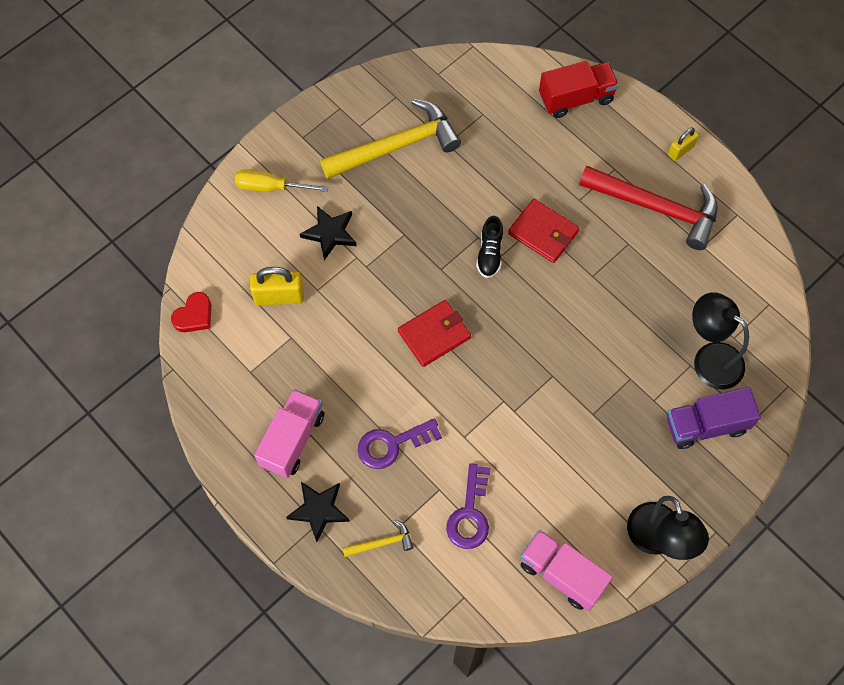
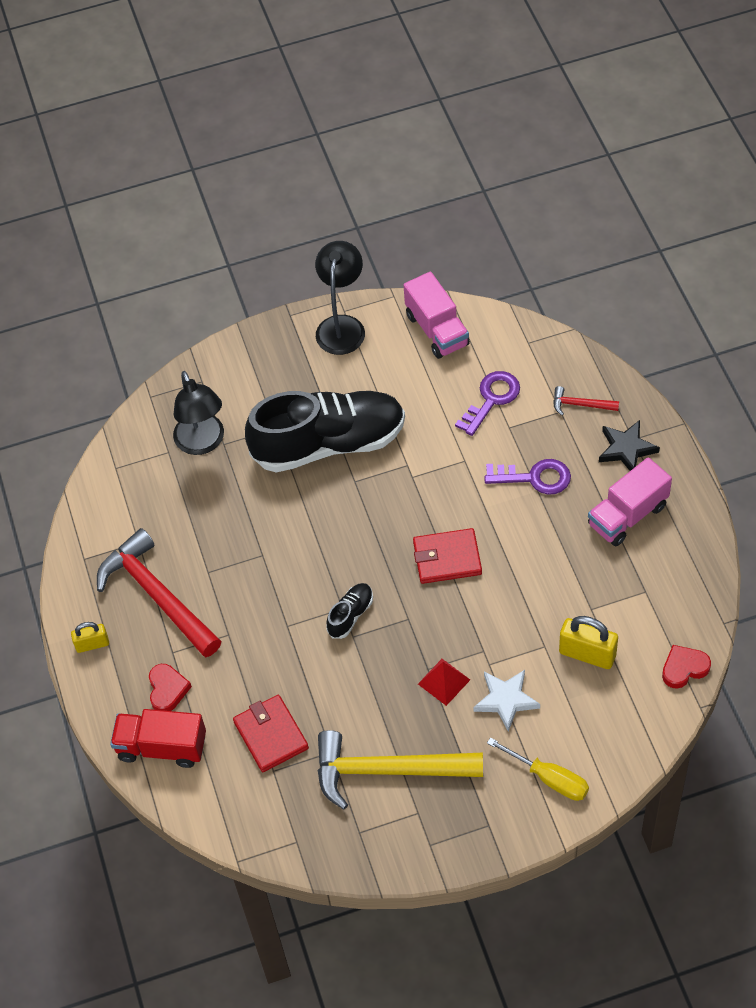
camera: 150 degrees left, 10 degrees down
black star [300,206,357,260] -> white star [473,670,540,732]
yellow hammer [342,519,414,557] -> red hammer [553,386,619,416]
red wallet [508,199,580,263] -> red wallet moved to [233,695,309,772]
purple truck [667,387,761,449] -> none
none -> red heart [149,664,192,711]
none -> black shoe [245,391,405,472]
none -> red pyramid [418,659,470,706]

